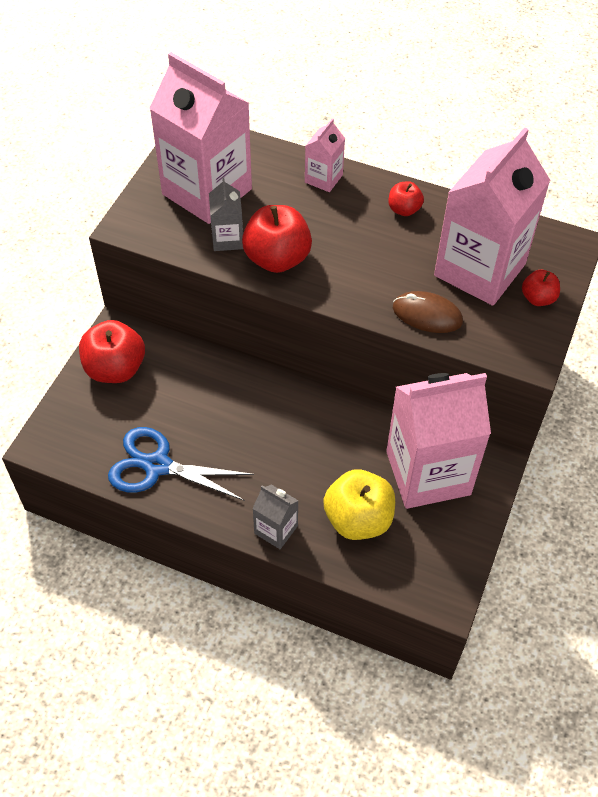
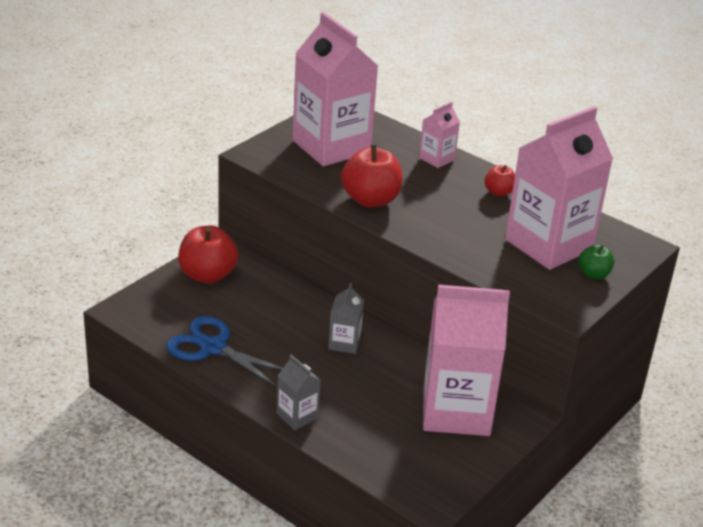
camera: 15 degrees right, 20 degrees down
grey carton [209,178,243,251] -> grey carton moved to [328,283,364,354]
yellow apple [323,469,395,540] -> none
brown mouse [393,291,463,333] -> none
red apple [522,270,560,306] -> green apple [579,245,614,279]

